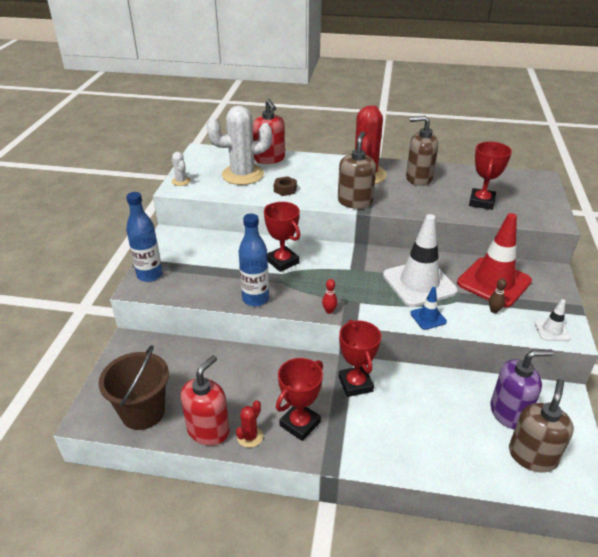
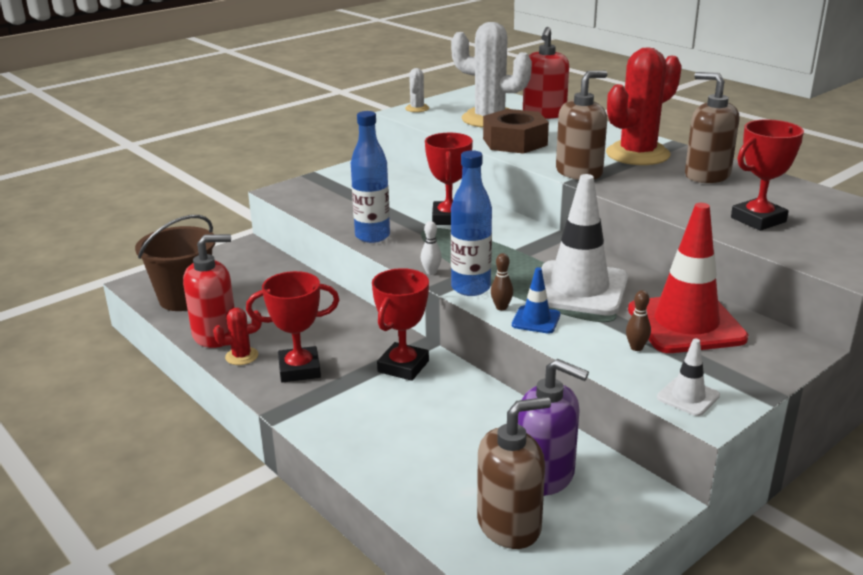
camera: 40 degrees right, 10 degrees down
blue bottle [126,192,163,282] -> blue bottle moved to [451,150,492,296]
brown nut [274,176,297,196] -> brown nut [483,109,549,154], size x1.98
red bowling pin [322,279,338,314] -> white bowling pin [421,221,442,275]
none -> brown bowling pin [491,253,513,310]

